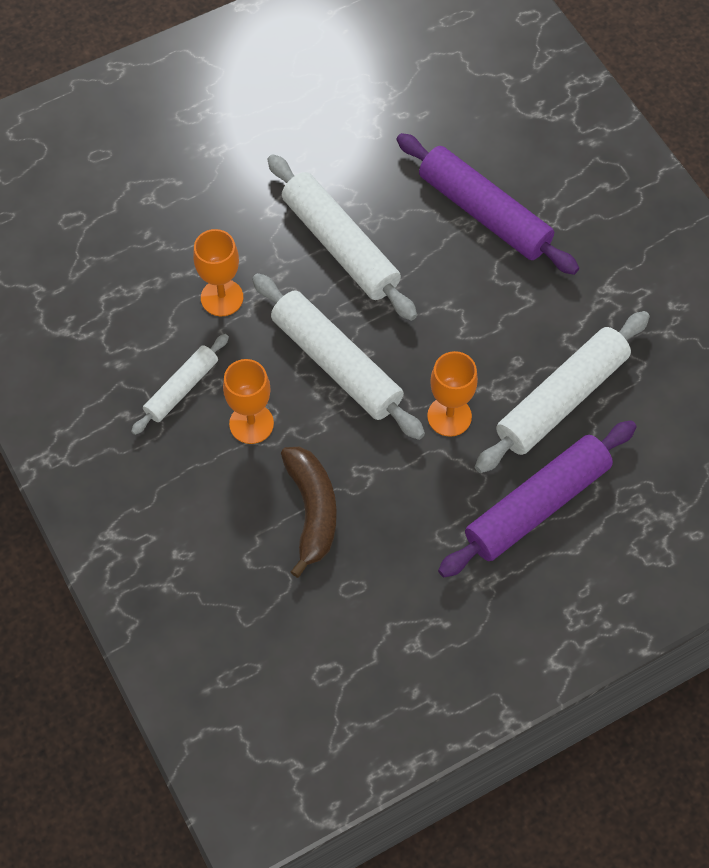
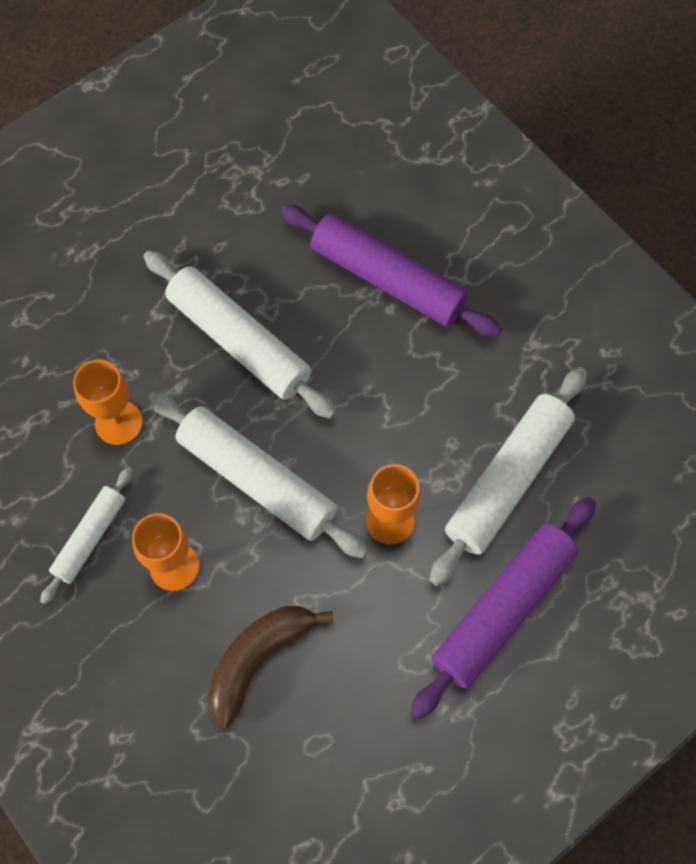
camera: 10 degrees left, 5 degrees up
brown banana [281,447,337,578] -> brown banana turned 120 degrees counterclockwise [207,606,333,728]

